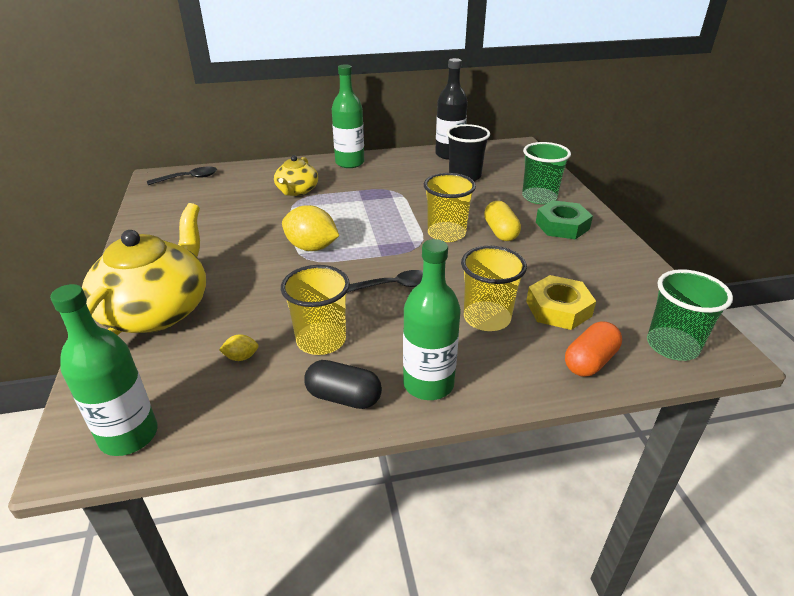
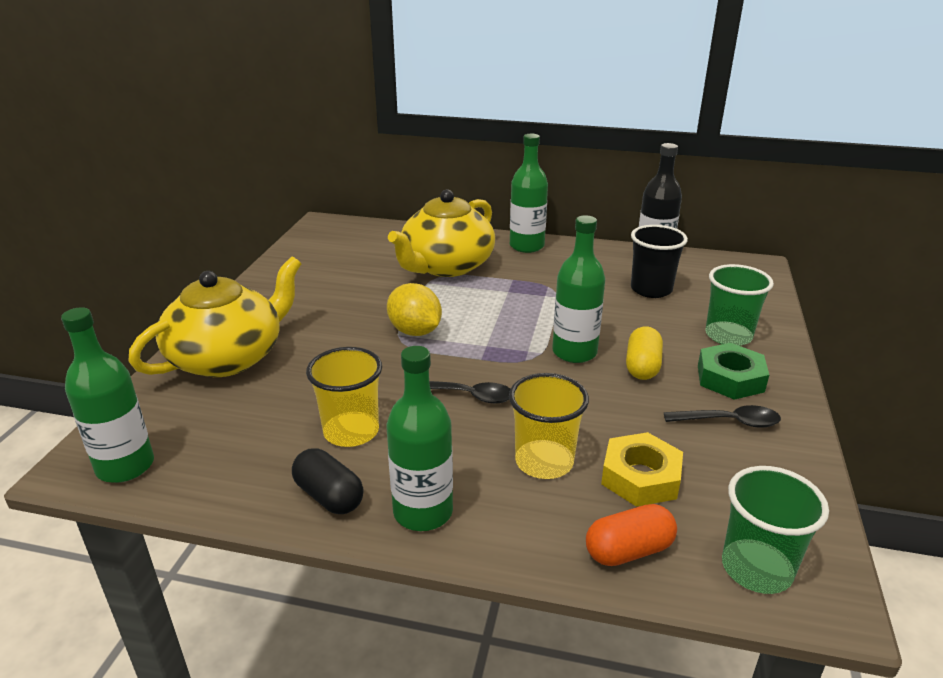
camera: 25 degrees right, 5 degrees down
black spoon [147,166,217,185] -> black spoon moved to [664,405,781,428]
yellow lemon [219,334,259,361] -> none
yellow teapot [274,155,318,196] -> yellow teapot [388,189,495,277], size x1.86
yellow cup [424,173,476,242] -> green bottle [552,215,605,363]

